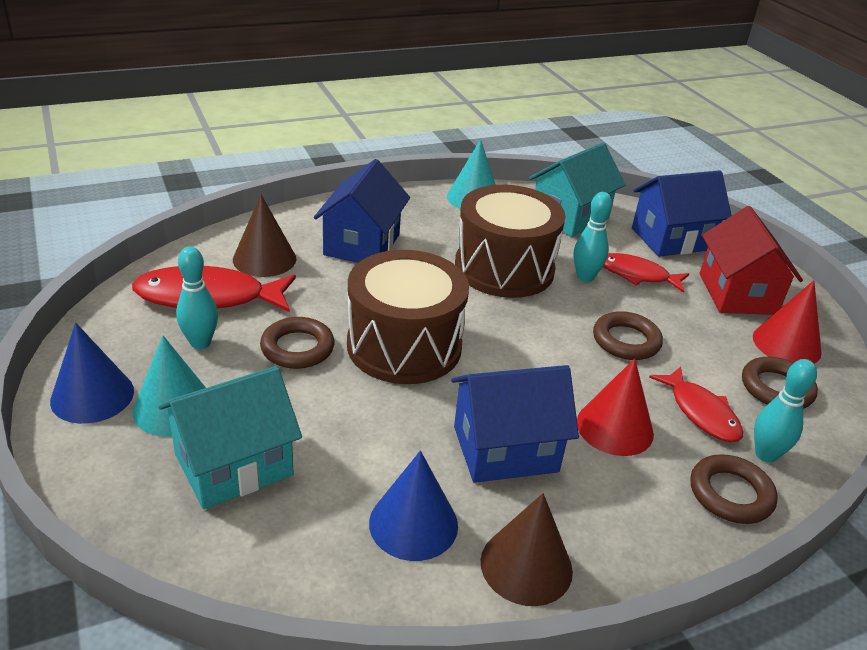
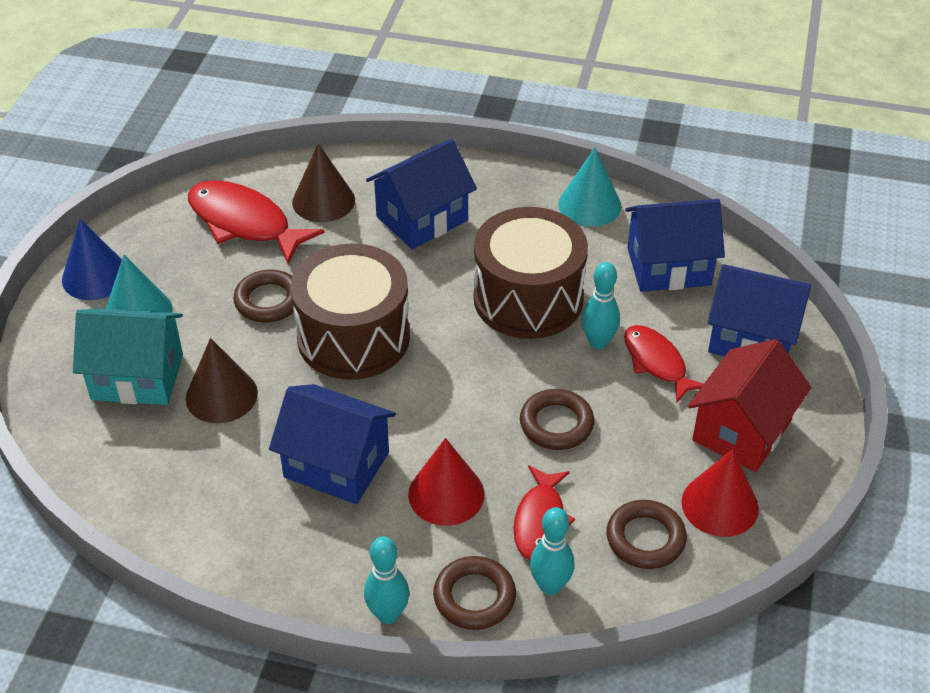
camera: 40 degrees right, 10 degrees up
turquoise bowling pin [176,246,218,349] -> turquoise bowling pin moved to [364,536,409,624]
blue cone [369,451,458,561] -> none
brown cone [481,493,573,606] -> brown cone moved to [186,338,258,423]
turquoise house [529,143,625,237] -> blue house [625,199,725,292]

